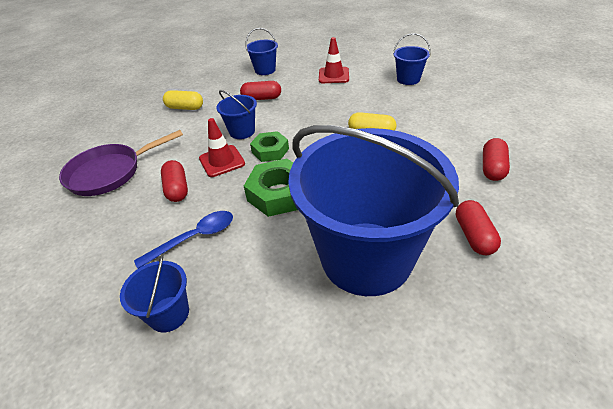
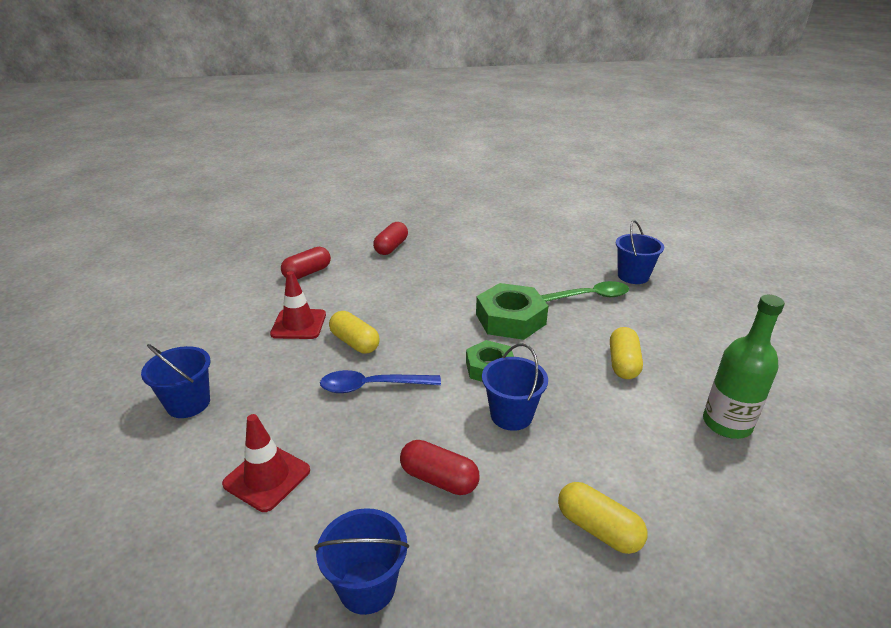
camera: 155 degrees left, 10 degrees down
purple pan [59,130,183,196] -> green bottle [703,295,785,439]
blue spoon [134,211,233,269] -> blue spoon moved to [320,370,441,393]
red capsule [161,160,188,202] -> yellow capsule [610,327,643,379]
red traffic cone [199,118,245,177] -> red traffic cone moved to [270,271,326,339]
blue bucket [288,125,459,296] -> none
none -> green spoon [540,281,629,302]

